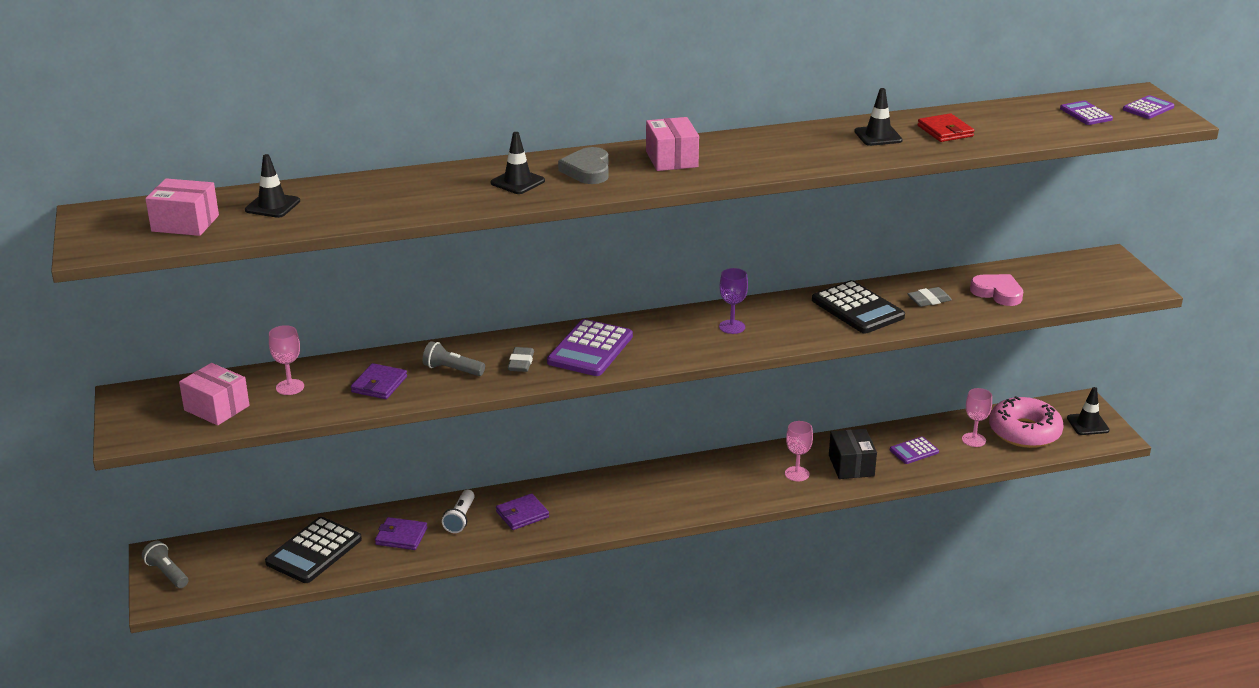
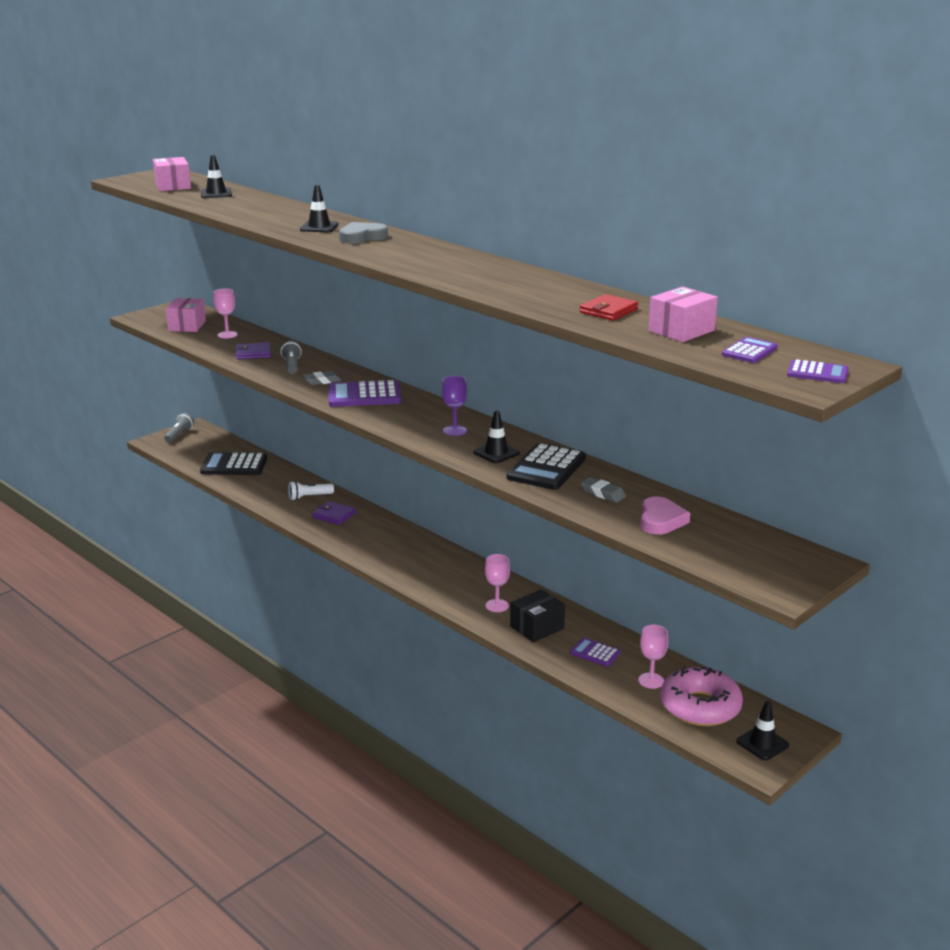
camera: 60 degrees right, 5 degrees down
purple wallet [375,517,427,550] -> none
pink box [646,117,699,171] -> pink box moved to [648,287,718,342]
black traffic cone [854,88,903,146] -> black traffic cone moved to [473,410,520,463]

